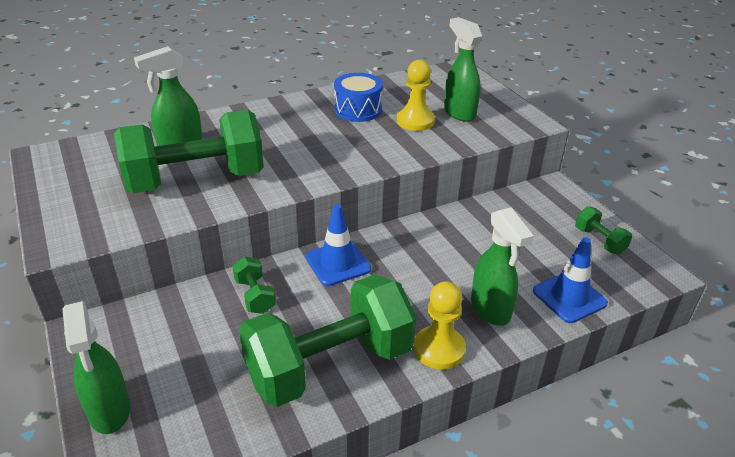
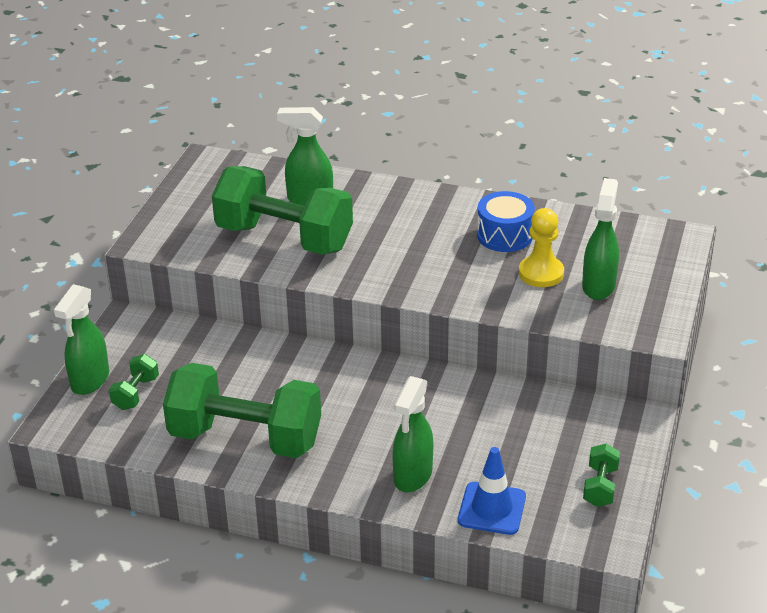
camera: 45 degrees right, 0 degrees up
green dumbbell [232,257,276,314] -> green dumbbell moved to [109,354,159,410]
blue traffic cone [305,204,371,286] -> none
yellow pawn [414,281,466,370] -> none

